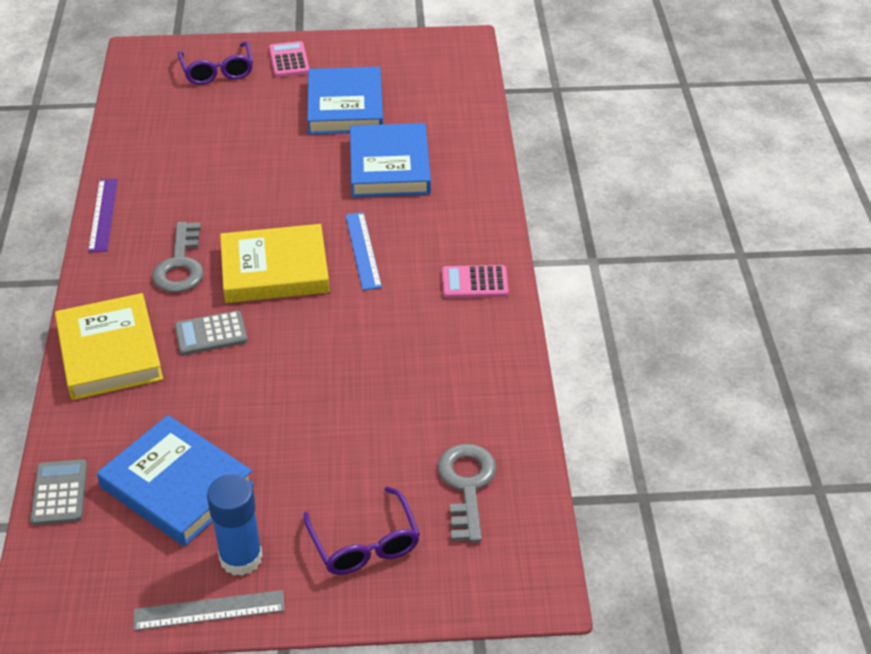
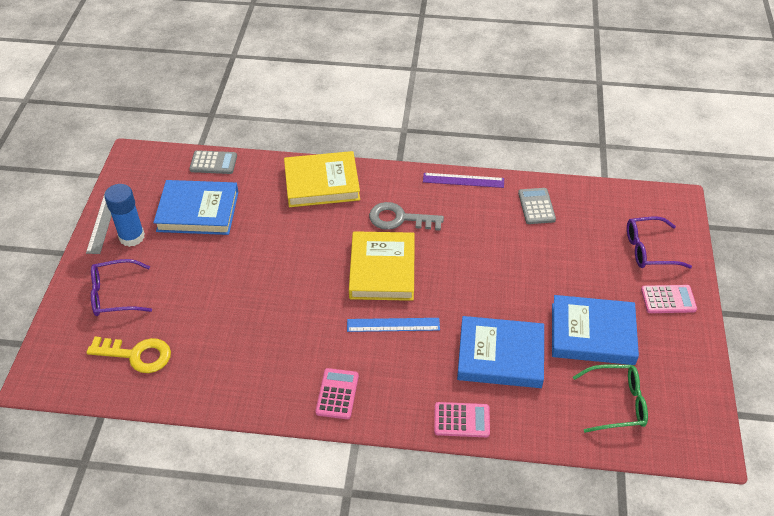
camera: 100 degrees right, 5 degrees up
blue book [97,415,254,546] -> blue book turned 45 degrees clockwise [153,180,238,235]
grey calculator [174,311,248,355] -> grey calculator moved to [518,188,556,224]
grey key [437,444,496,543] -> yellow key [87,337,171,373]
none -> pink calculator [434,402,490,437]
none -> green glasses [573,365,648,433]

